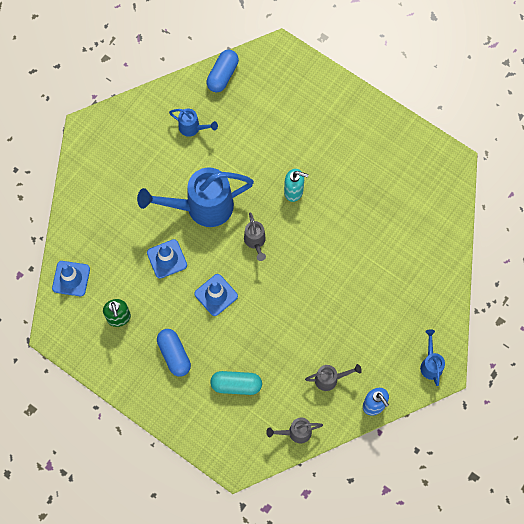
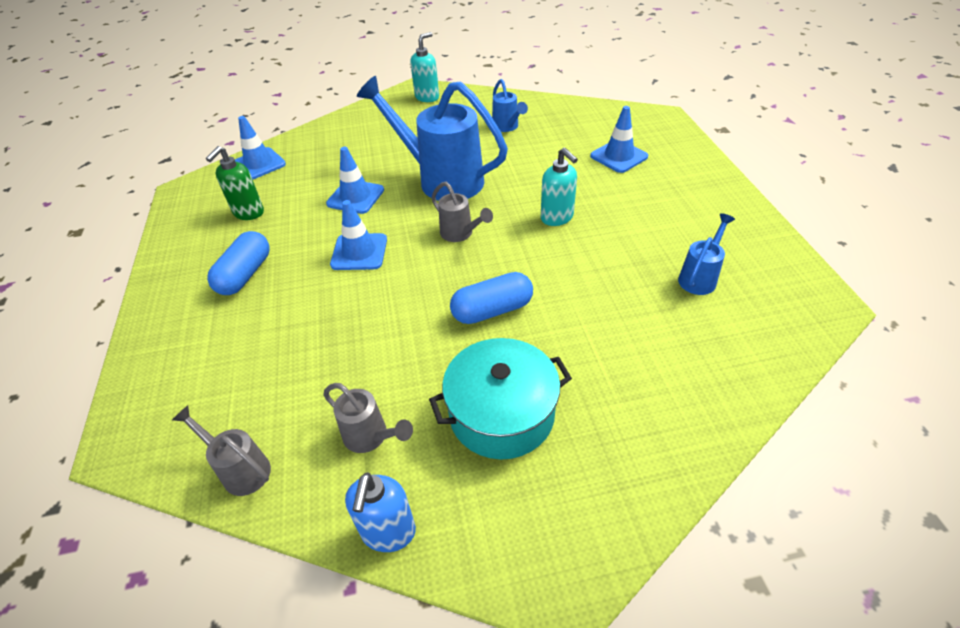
camera: 45 degrees right, 25 degrees down
blue capsule [206,50,239,92] -> blue capsule moved to [450,272,533,324]
turquoise capsule [210,371,262,395] -> none
grey watering can [244,213,266,261] -> grey watering can turned 75 degrees counterclockwise [432,182,493,242]
blue watering can [420,329,445,386] -> blue watering can moved to [678,213,735,295]
none -> turquoise soap dispenser [410,32,439,102]
none -> turquoise pot [429,338,572,459]
none -> blue traffic cone [590,106,648,173]

